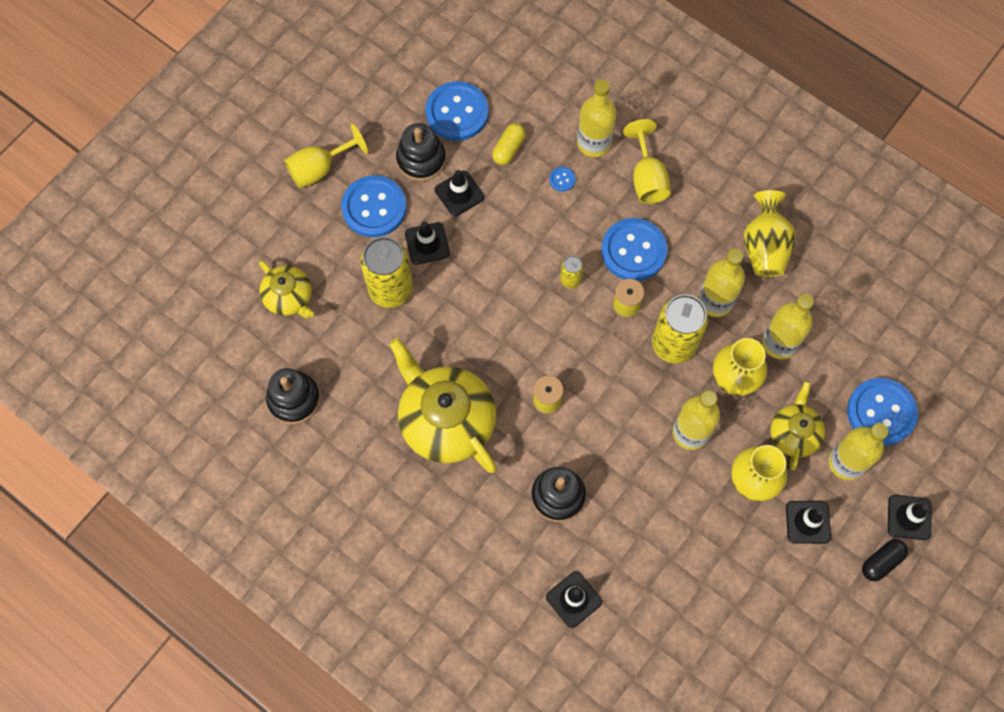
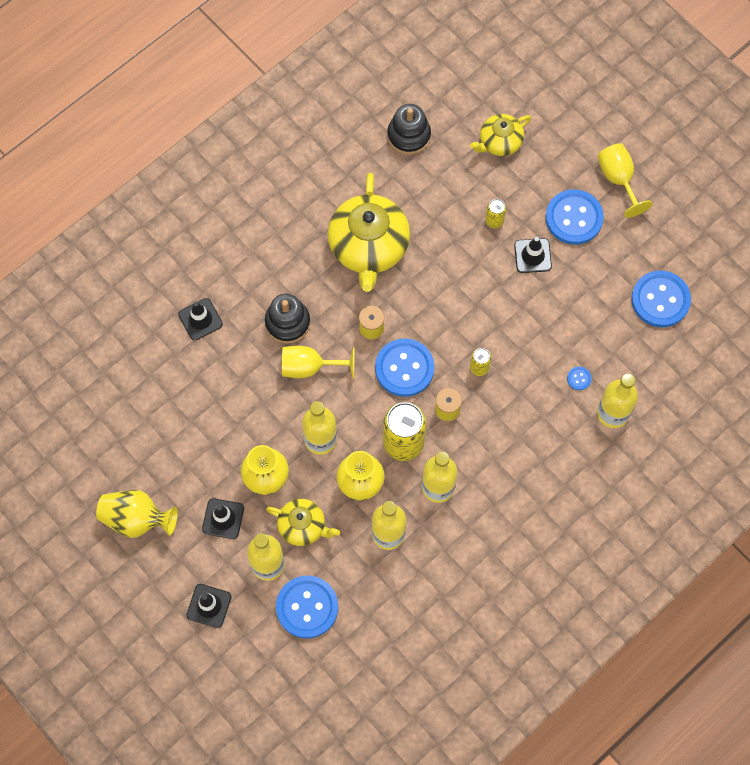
camera: 100 degrees right, 0 degrees up
yellow can [360,237,413,308] -> yellow can [485,199,506,228], size x0.47
yellow teapot [389,338,497,473] -> yellow teapot turned 120 degrees clockwise [328,173,410,292]
black stacking toy [396,123,446,181] -> none
black traffic cone [435,170,484,217] -> none
yellow capsule [492,123,526,165] -> none
blue button [601,218,668,281] -> blue button moved to [375,338,435,397]
yellow goblet [623,119,671,204] -> yellow goblet moved to [282,346,355,379]
yellow vase [743,190,796,277] -> yellow vase moved to [96,490,178,538]
black capsule [862,539,908,581] -> none

